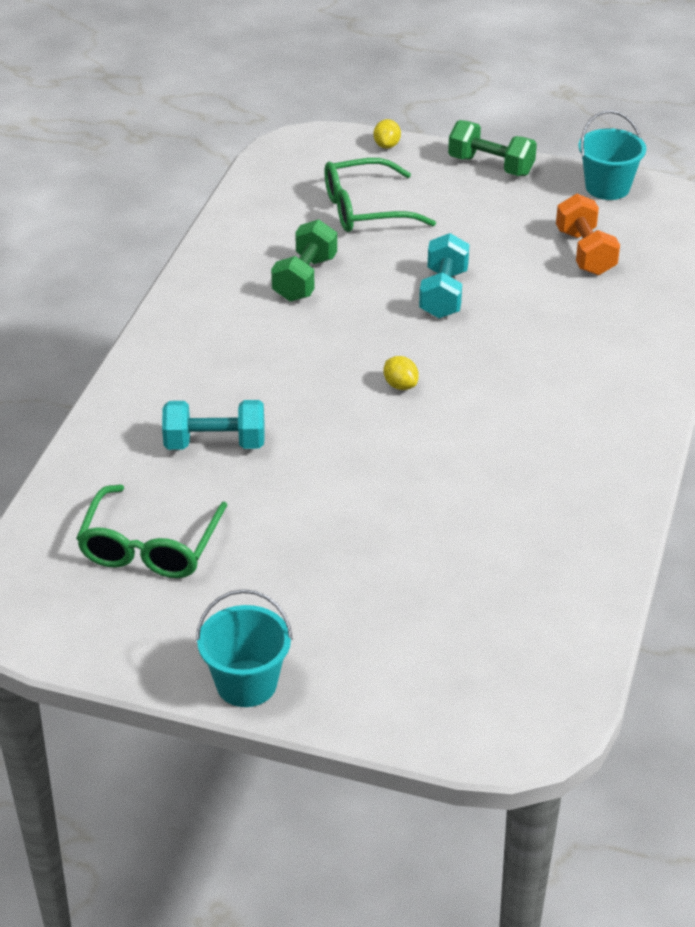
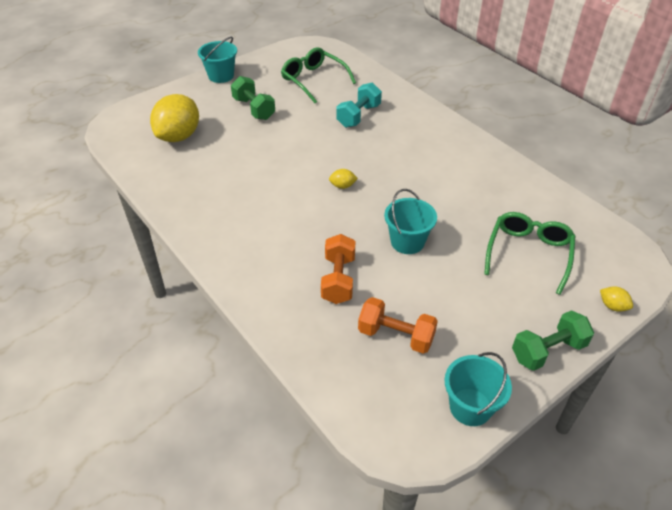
camera: 125 degrees right, 5 degrees up
green dumbbell [271,219,337,302] -> green dumbbell moved to [231,76,275,120]
turquoise dumbbell [419,233,470,319] -> turquoise bucket [384,189,437,254]
none -> yellow lemon [150,94,199,142]
none -> orange dumbbell [321,234,355,304]

